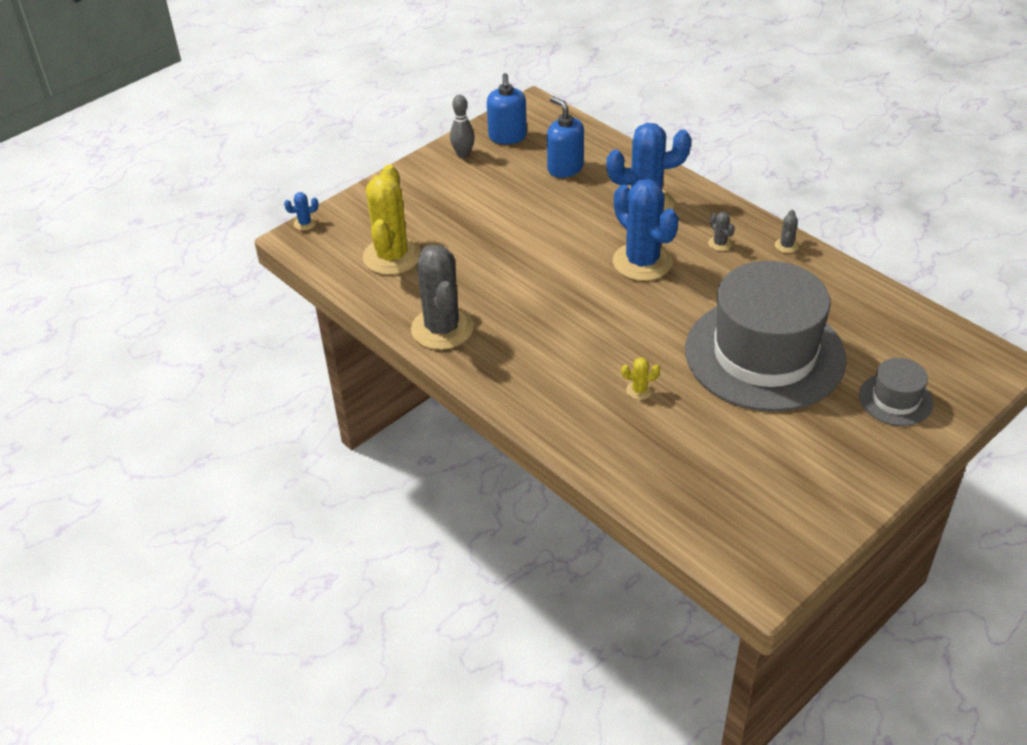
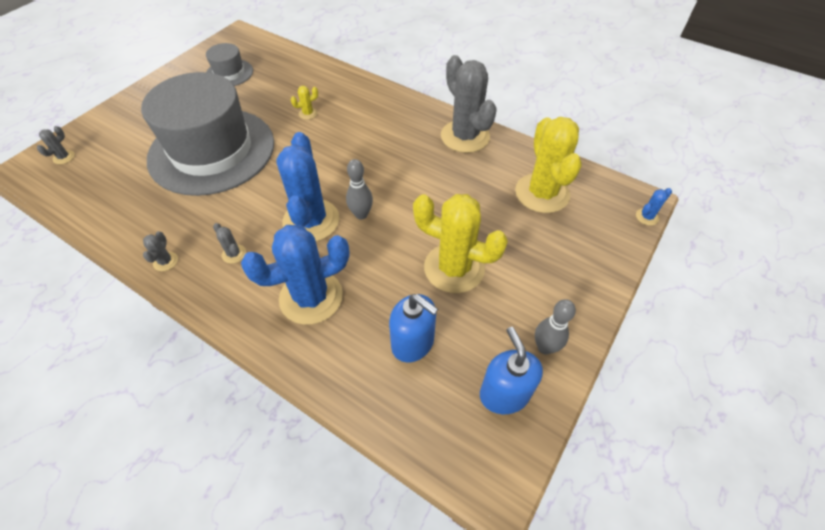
camera: 165 degrees right, 10 degrees up
blue cactus [613,179,679,281] -> blue cactus turned 45 degrees clockwise [276,132,340,242]
grey hat [859,358,933,426] -> grey hat moved to [206,43,253,86]
none -> grey cactus [37,126,75,164]
none -> grey bowling pin [346,159,373,219]
none -> yellow cactus [413,194,508,293]

